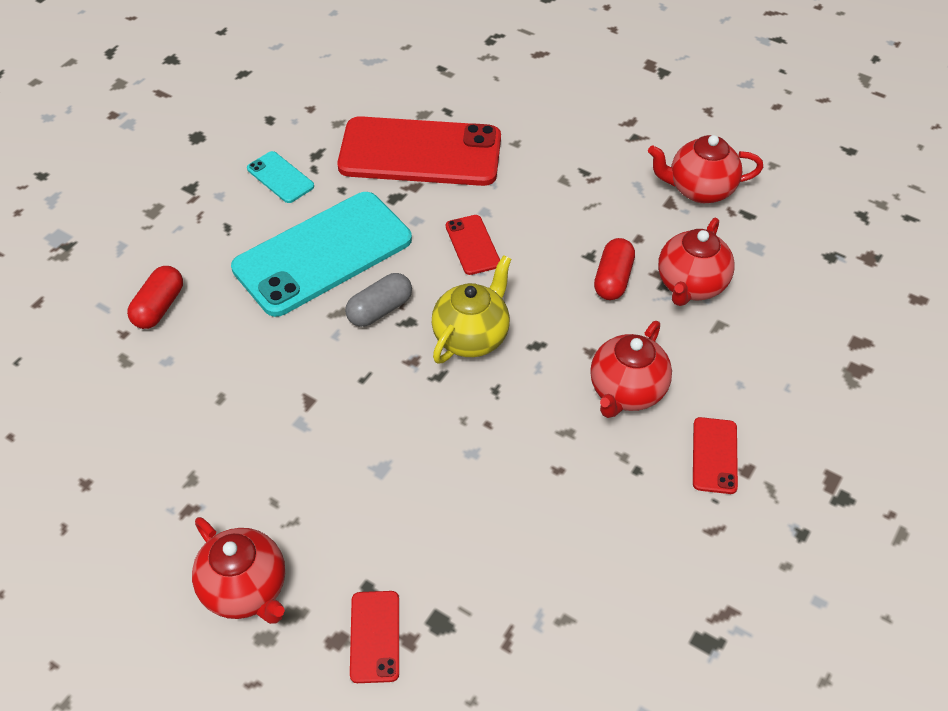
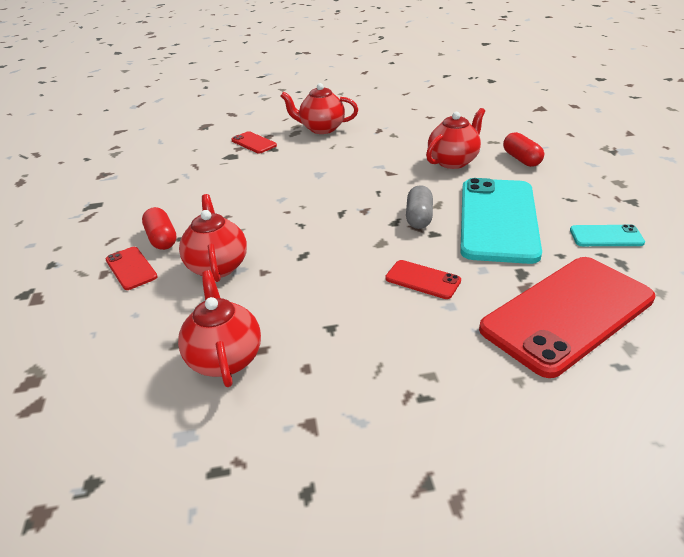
camera: 140 degrees right, 15 degrees down
yellow teapot [432,255,511,364] -> none
red capsule [594,238,635,300] -> red capsule moved to [142,207,177,250]
red teapot [648,135,763,203] -> red teapot moved to [426,108,485,169]

